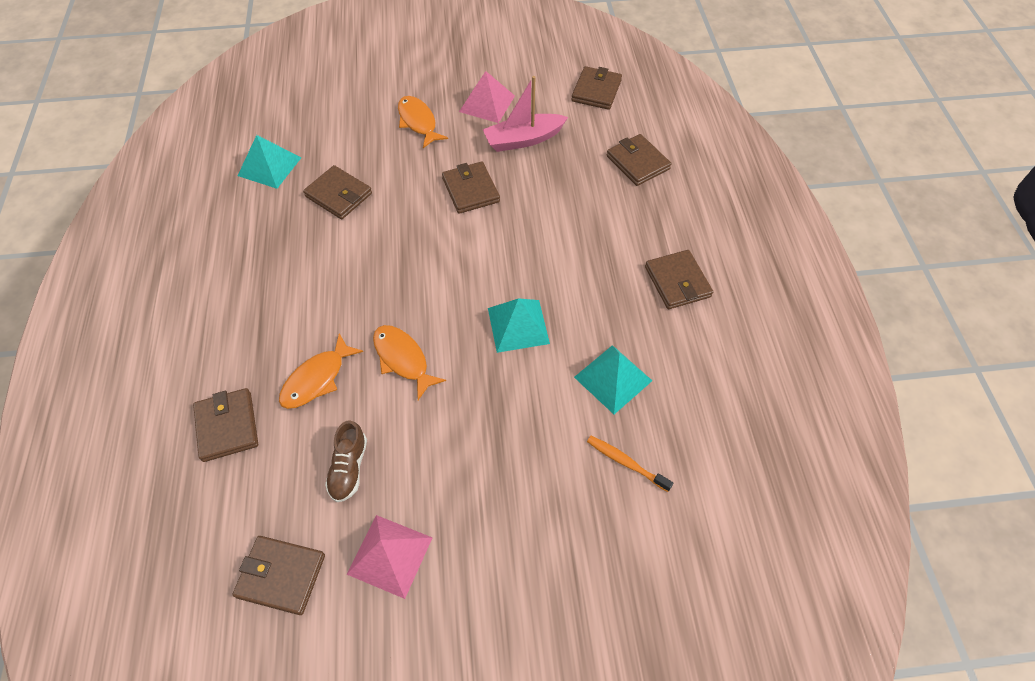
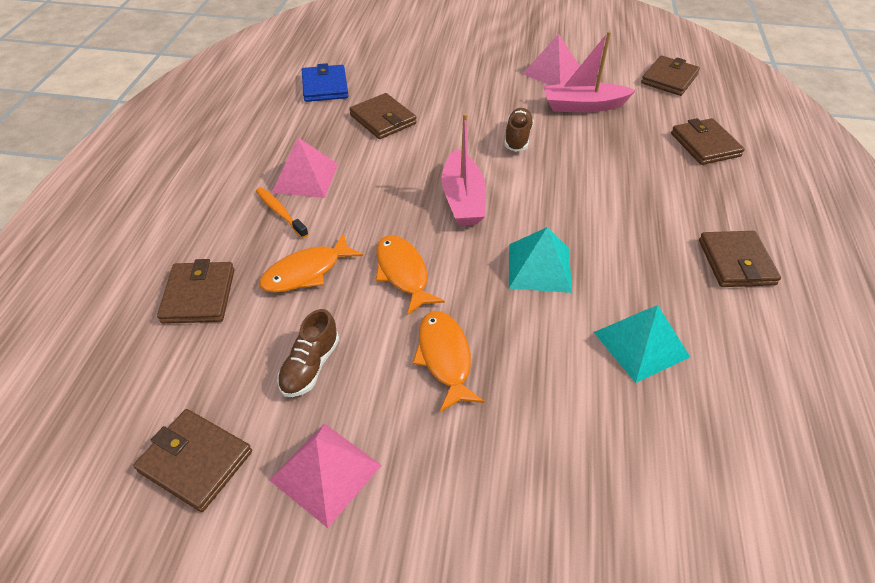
camera: 15 degrees right, 10 degrees down
turquoise pyramid [238,135,302,189] -> blue wallet [302,63,348,102]
orange fish [398,96,448,148] -> orange fish moved to [412,311,484,412]
brown wallet [442,161,500,214] -> brown shoe [504,108,534,152]
orange toothbrush [587,436,673,492] -> orange toothbrush moved to [256,187,308,238]
none -> pink pyramid [272,137,338,198]
none -> pink boat [442,113,486,226]

